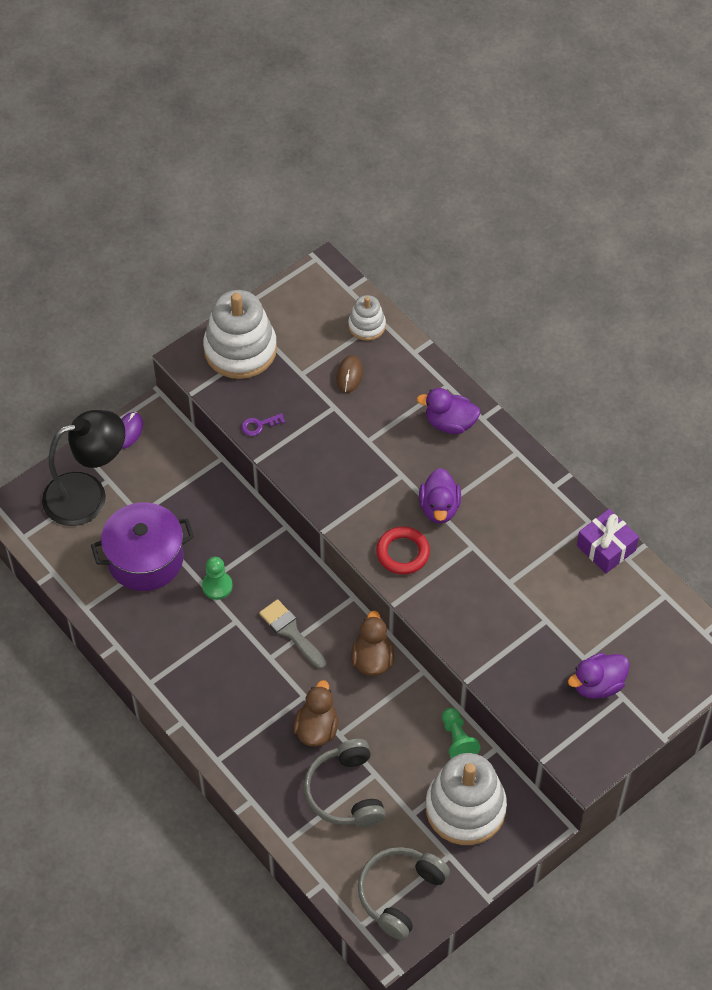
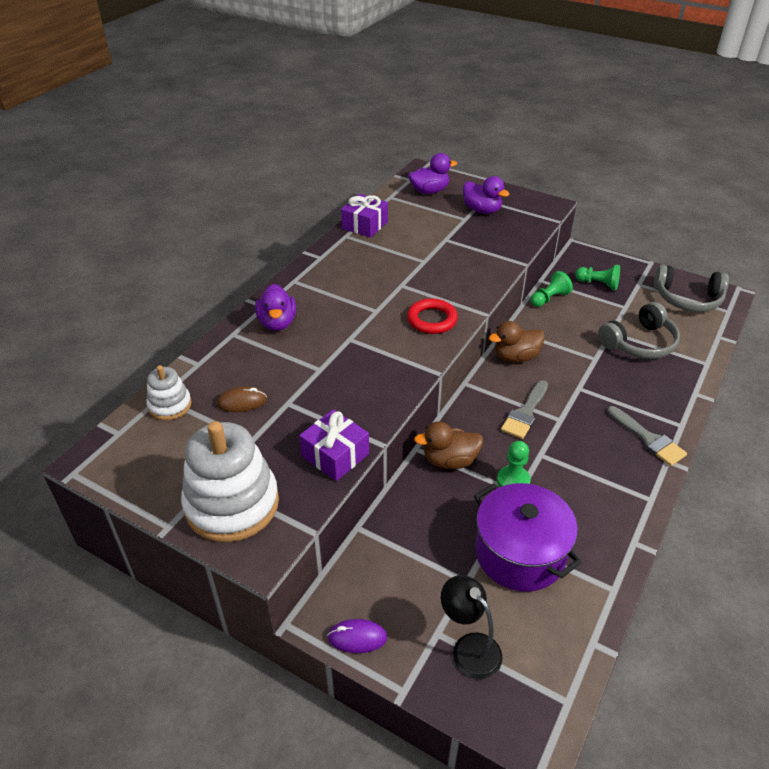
camera: 110 degrees left, 15 degrees down
black lamp [42,410,125,526] -> black lamp [441,575,503,679], size x0.58
purple key [241,413,285,436] -> purple gift [299,409,369,481]
brown duck [293,680,338,747] -> brown duck moved to [414,422,483,469]
purple duck [419,468,461,524] -> purple duck moved to [408,153,457,194]
white stacking toy [426,753,507,845] -> green pawn [575,265,620,290]
none -> grey brush [607,406,687,466]

